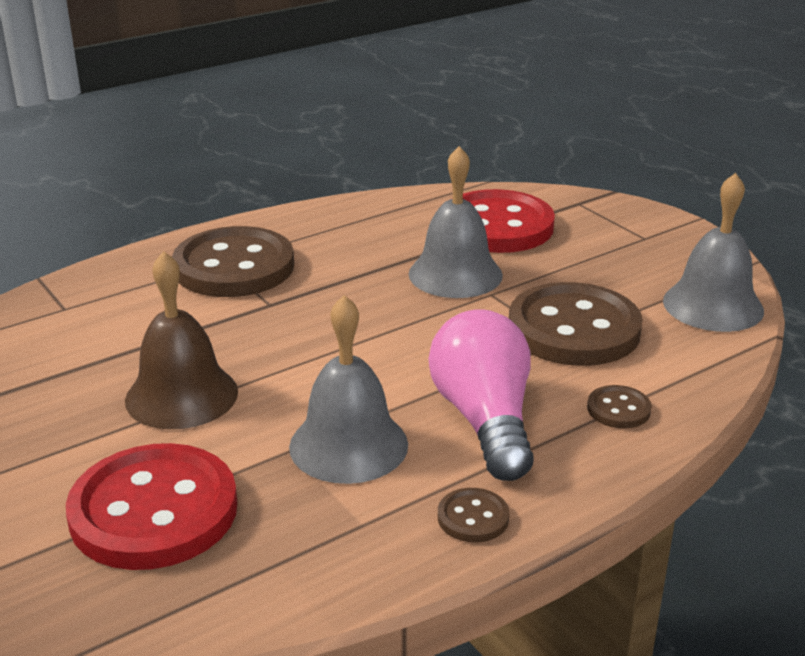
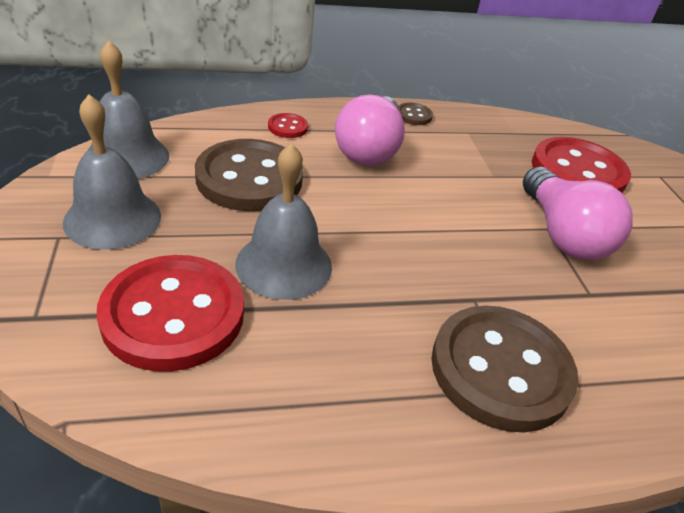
camera: 160 degrees left, 10 degrees up
brown bell [125,251,238,429] -> pink light bulb [523,167,633,260]
grey bell [289,295,408,484] -> grey bell moved to [63,94,161,250]
brown button [587,385,652,429] -> red button [268,113,308,138]

